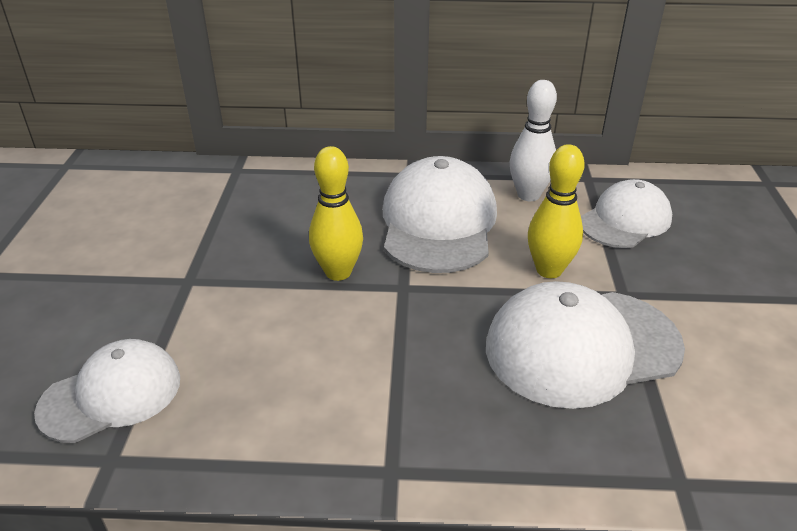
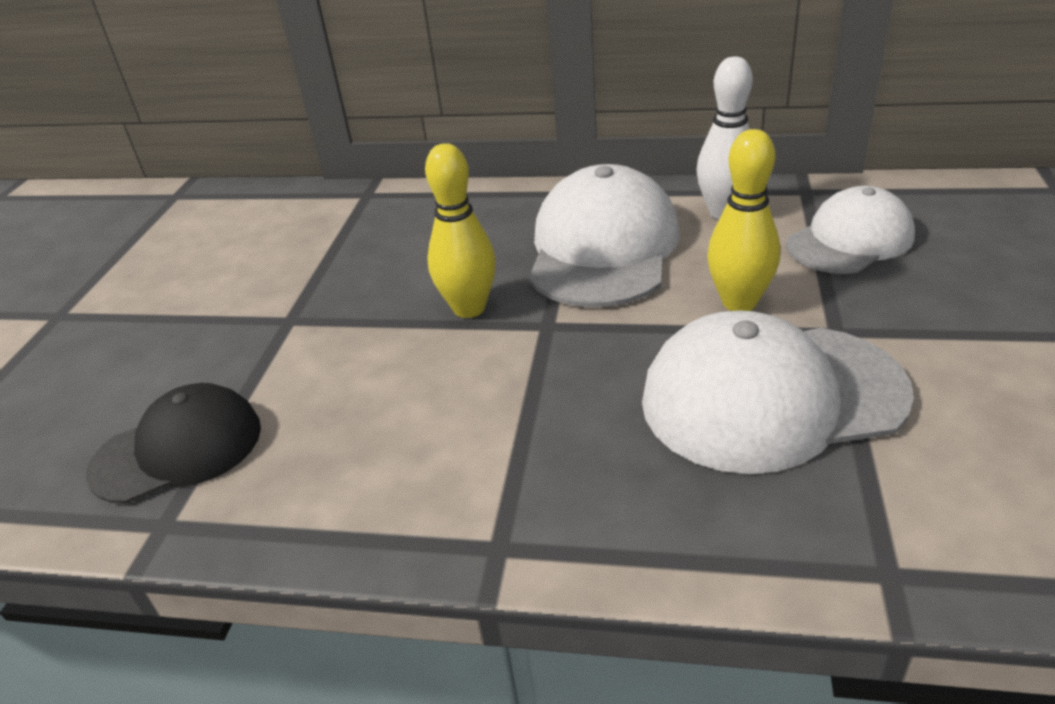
camera: 10 degrees right, 0 degrees up
white cap [34,339,180,443] -> black cap [86,383,261,504]

